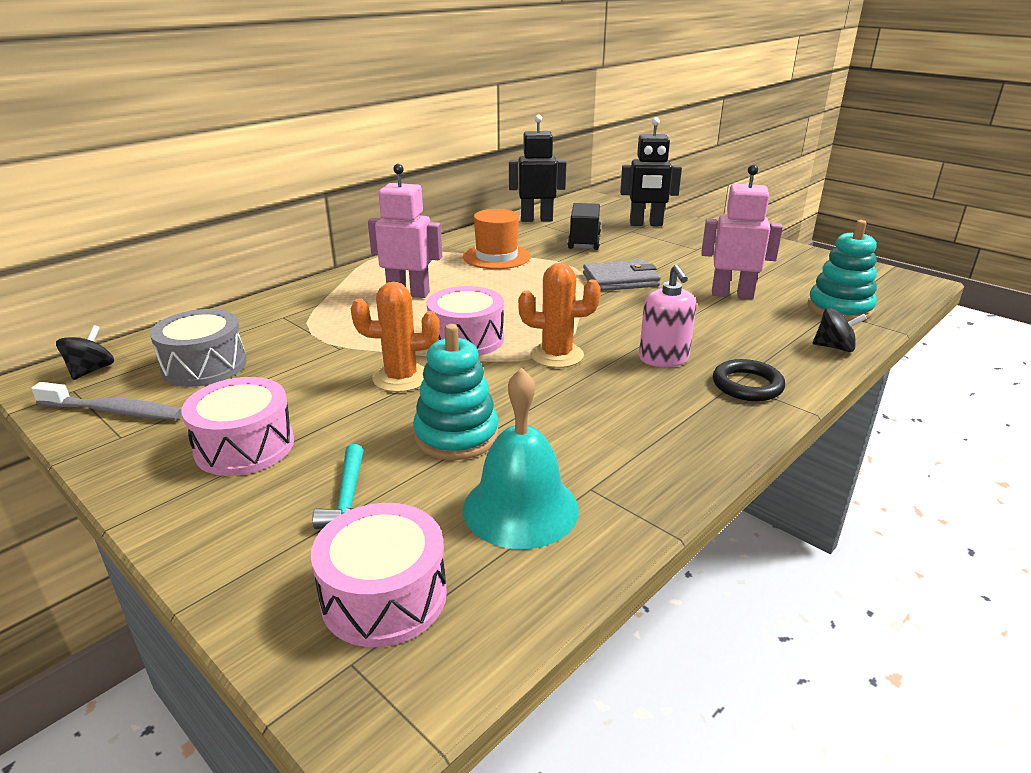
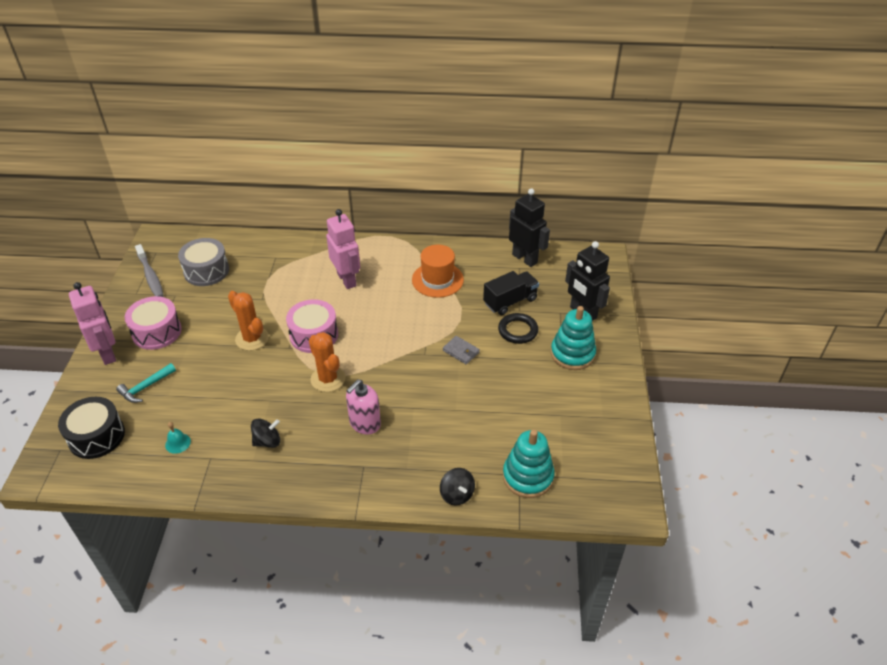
camera: 50 degrees right, 15 degrees up
black spinning top [56,325,114,380] -> black spinning top moved to [251,419,280,448]
pink drum [311,503,447,647] -> black drum [58,397,125,459]
turquoise stacking toy [413,324,499,460] -> turquoise stacking toy moved to [551,306,596,370]
turquoise bell [463,368,579,549] -> turquoise bell [165,422,191,454], size x0.42
grey wallet [583,260,661,291] -> grey wallet [443,336,480,364], size x0.60
pink robot [701,165,783,299] -> pink robot moved to [69,282,116,365]
black ring [713,359,785,401] -> black ring moved to [498,313,538,344]

